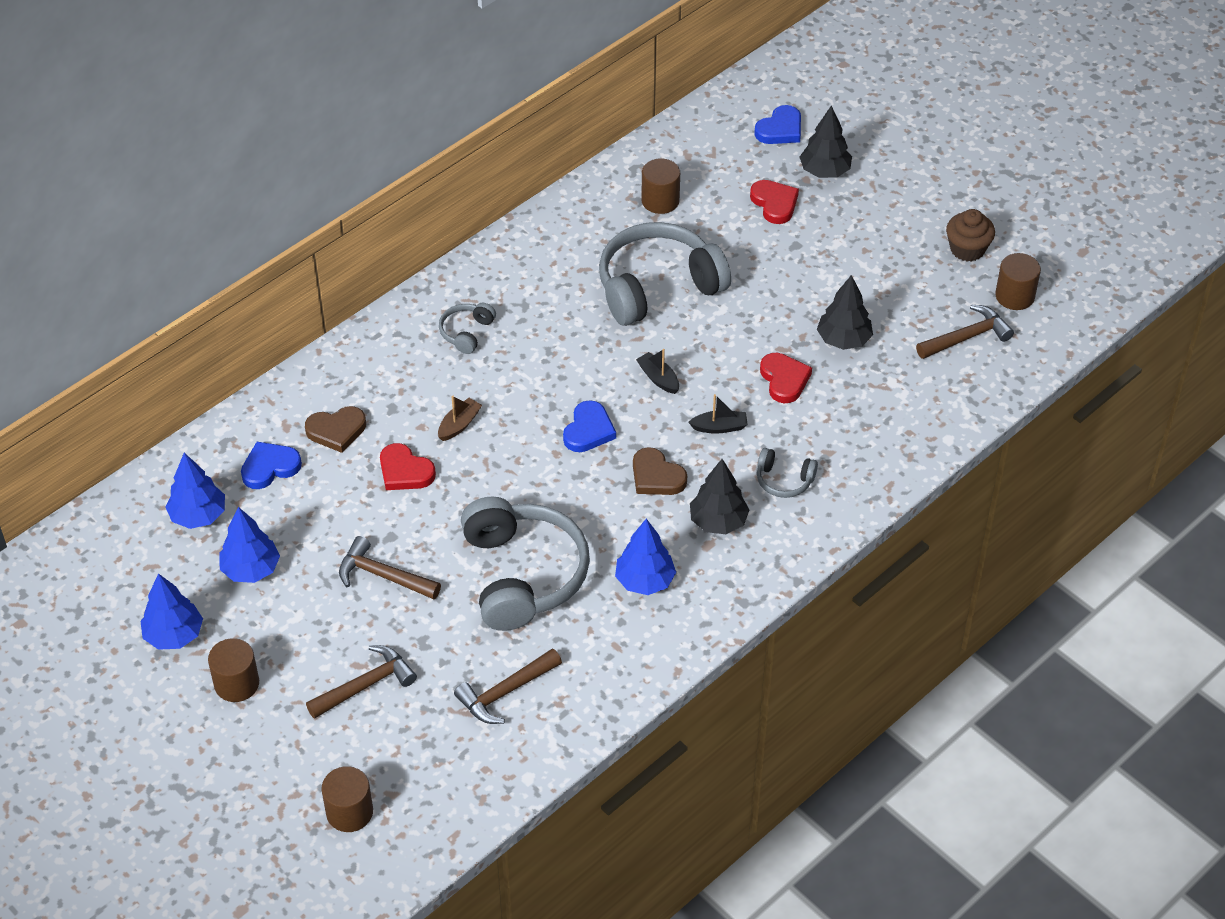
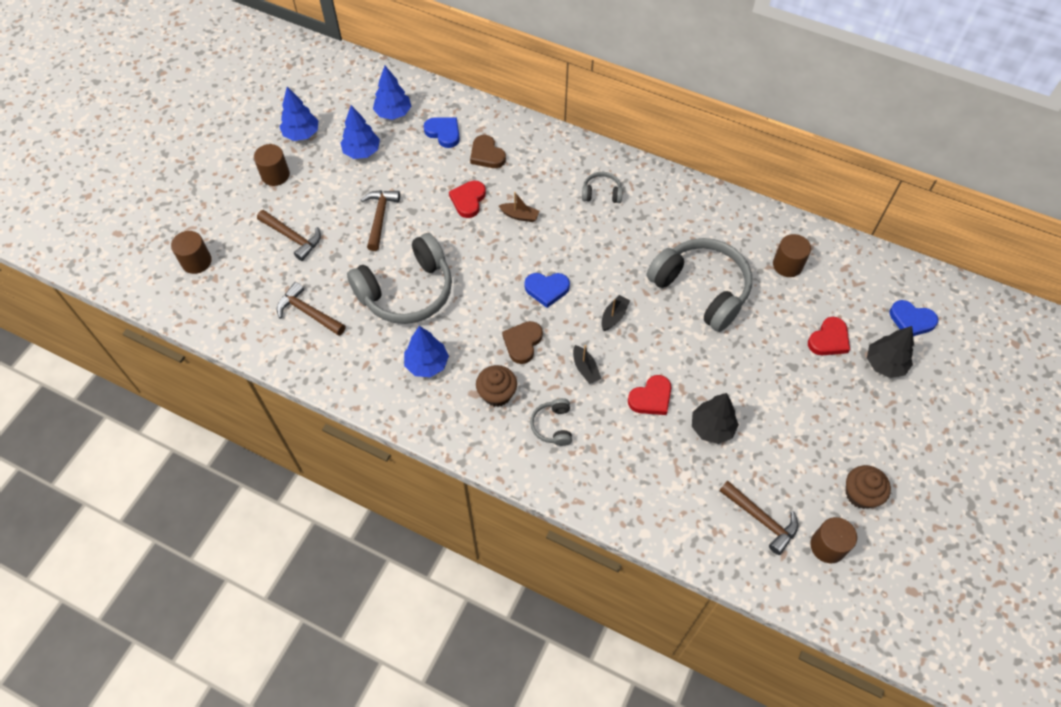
camera: 70 degrees right, 10 degrees up
black tree [690,459,749,534] -> brown cupcake [476,365,517,407]

